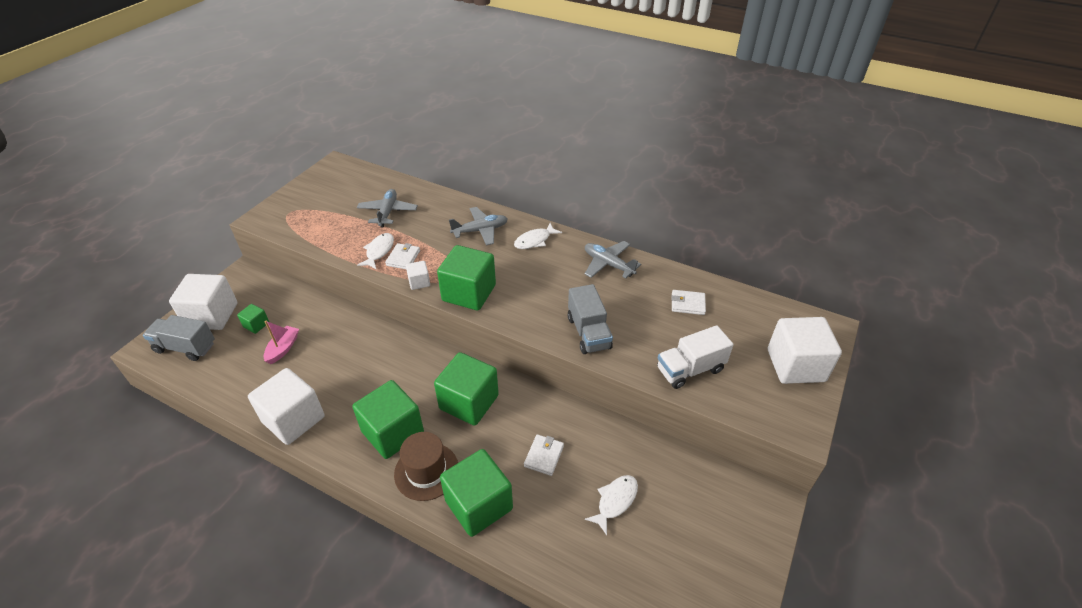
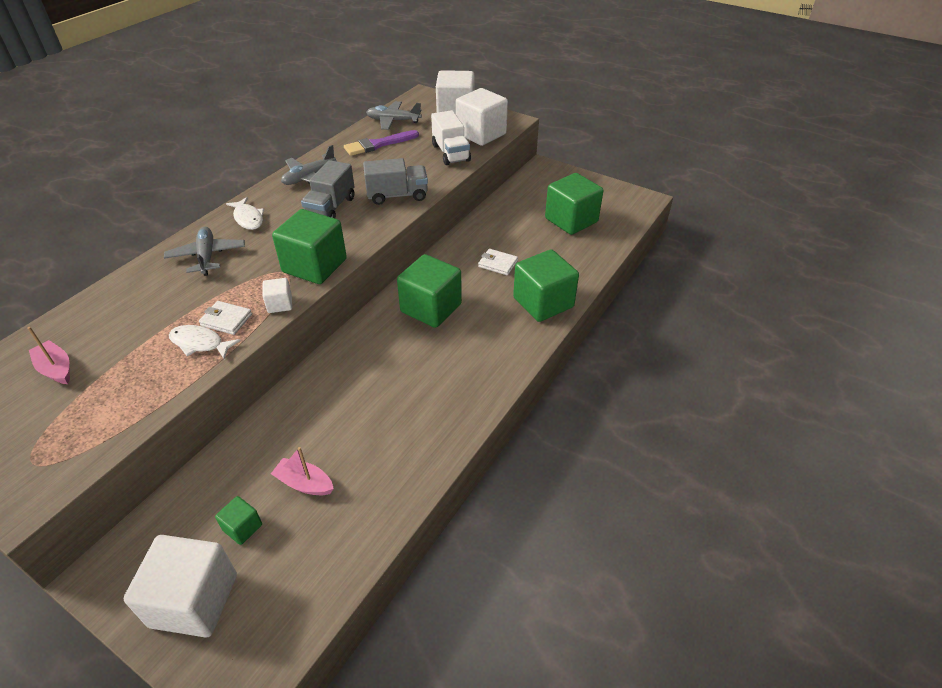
camera: 85 degrees left, 0 degrees up
grey truck [143,315,215,361] -> grey truck moved to [301,160,354,218]
white cube [248,368,325,445] -> white cube moved to [456,88,508,146]
green cube [352,380,424,459] -> green cube moved to [545,173,604,235]
grey plane [357,189,418,228] -> grey plane moved to [366,101,422,130]
brown hat [394,432,458,501] -> none
white fish [585,475,638,535] -> none
white wallet [671,290,706,315] -> purple brush [344,130,419,156]
none -> pink boat [27,327,70,384]

